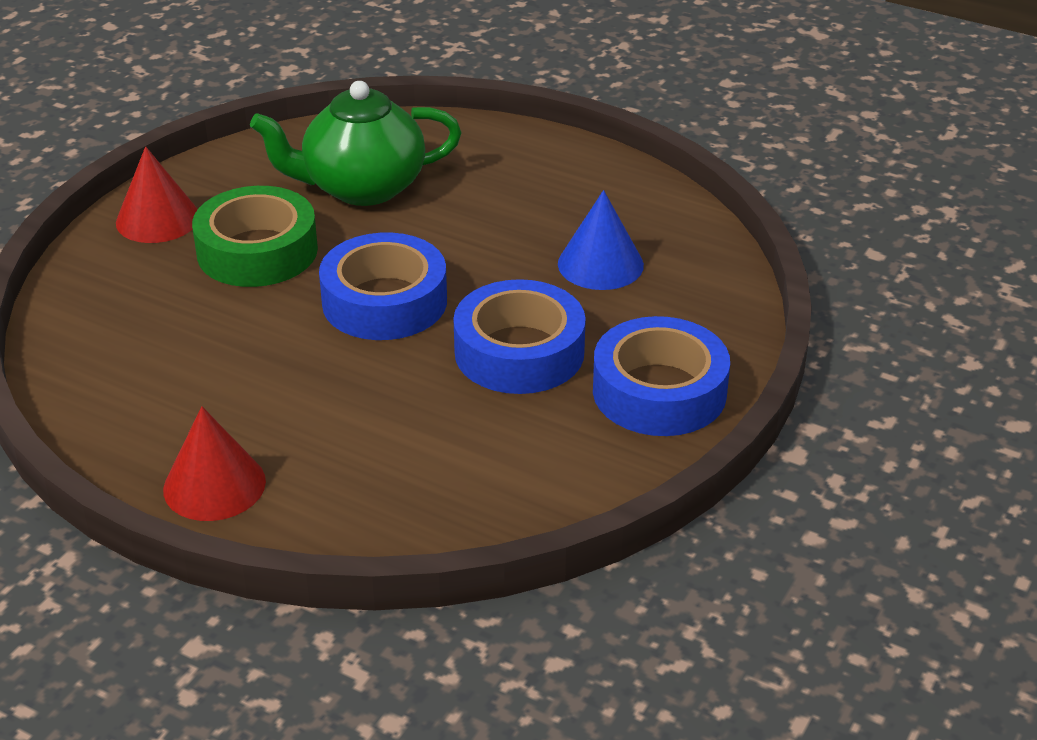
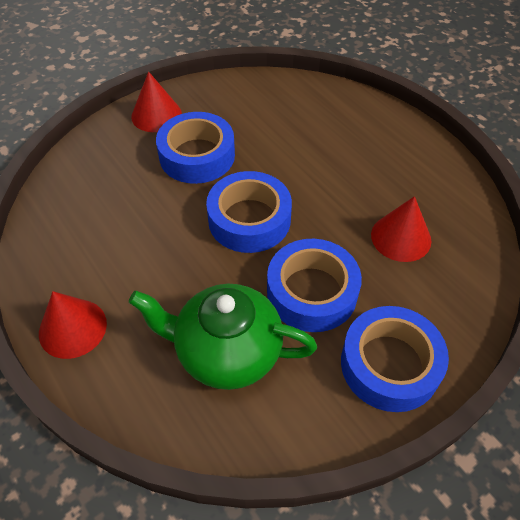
camera: 25 degrees right, 15 degrees up
green tape [192,186,318,287] -> blue tape [156,112,235,184]
green teapot [250,81,462,206] -> green teapot moved to [129,284,317,390]
blue cone [558,190,644,290] -> red cone [371,196,431,262]

